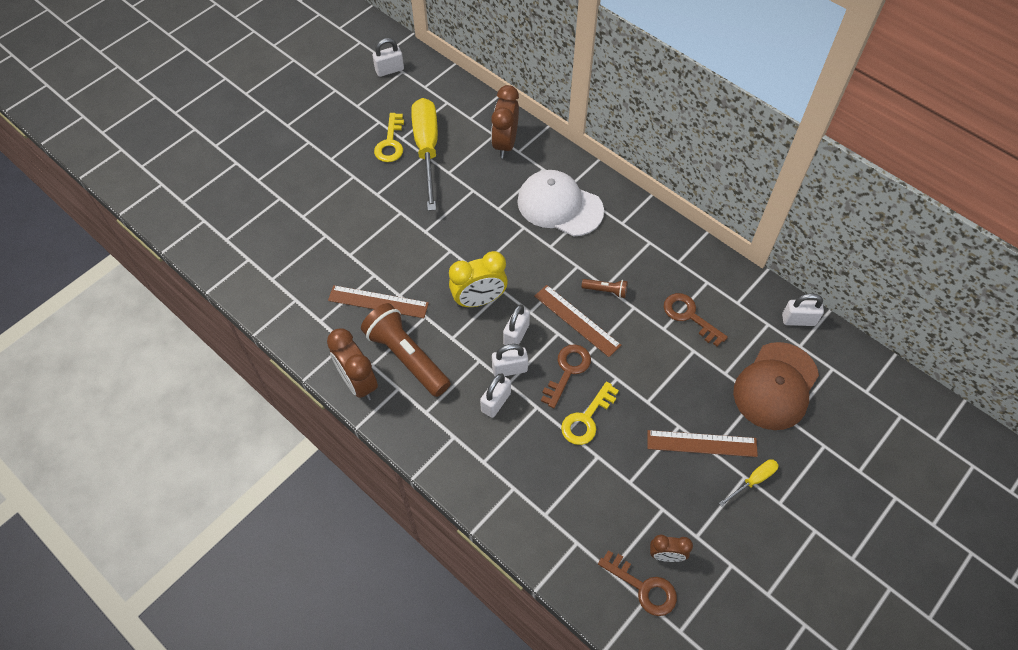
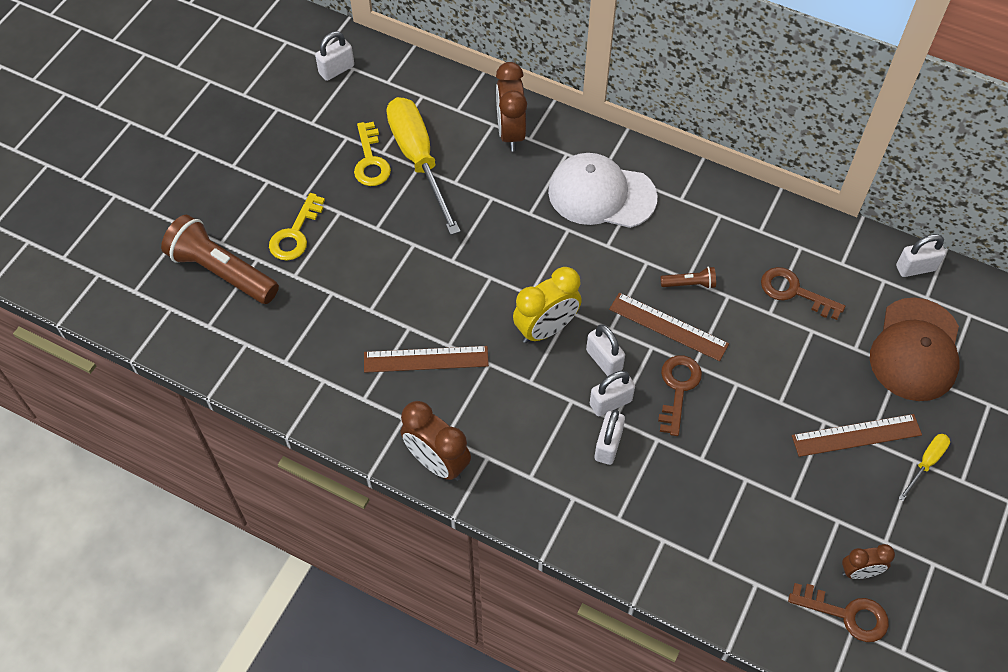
camera: 15 degrees left, 0 degrees up
brown flashlight [361,303,451,397] -> brown flashlight moved to [161,215,279,304]
white padlock [503,304,530,345] -> white padlock turned 45 degrees counterclockwise [586,324,625,376]
yellow key [561,382,619,445] -> yellow key moved to [269,193,325,260]

